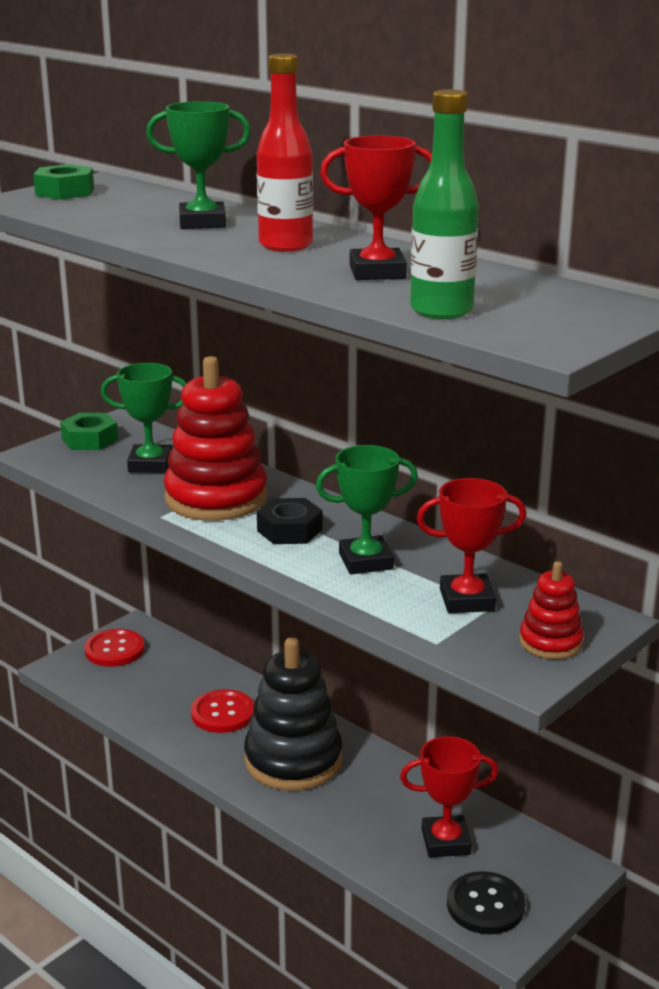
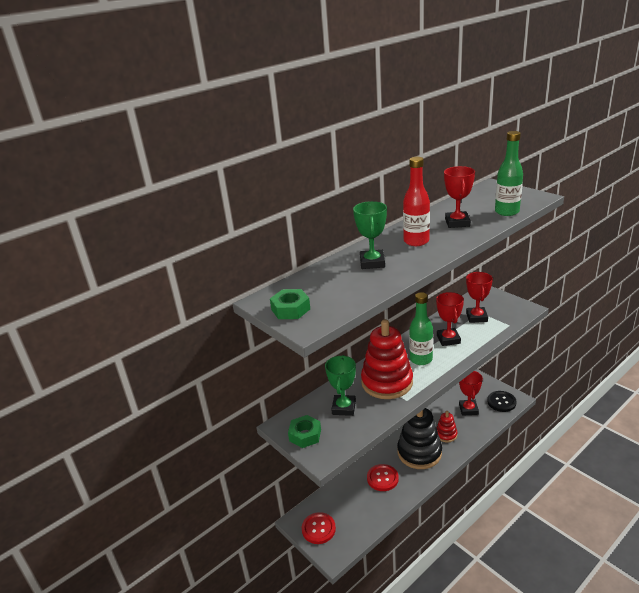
camera: 80 degrees left, 5 degrees up
black nut [257,498,322,544] -> green bottle [409,292,433,365]
green trophy [316,445,418,574] -> red trophy [436,292,464,346]
red stacking toy [519,561,584,659] -> red stacking toy moved to [437,411,458,442]

